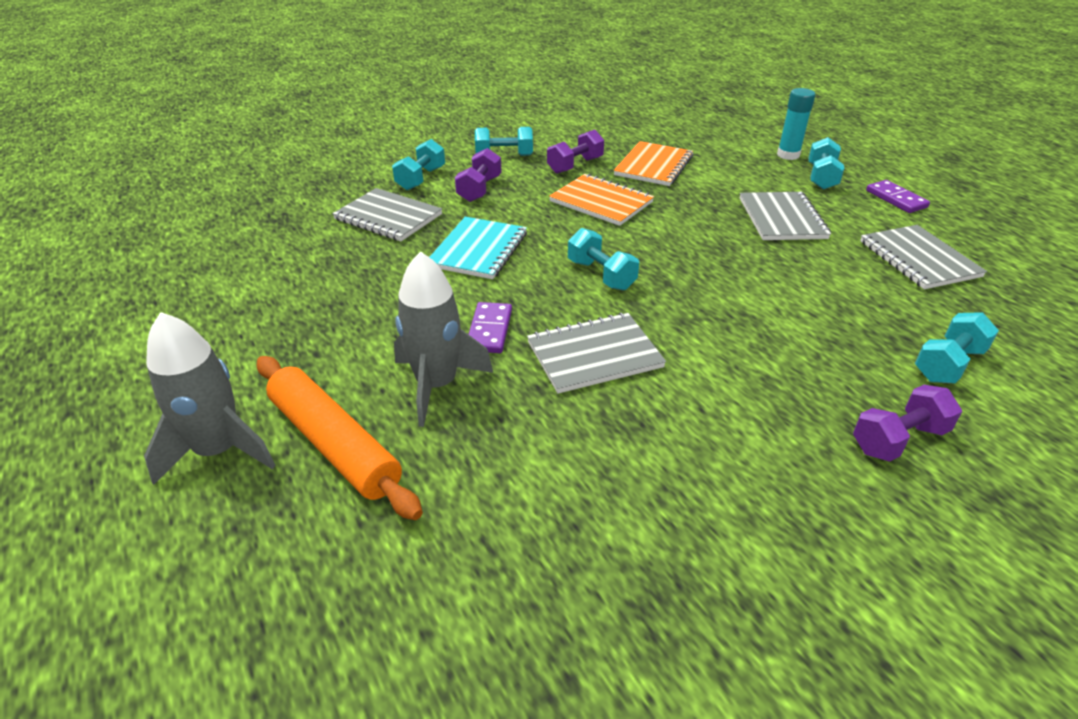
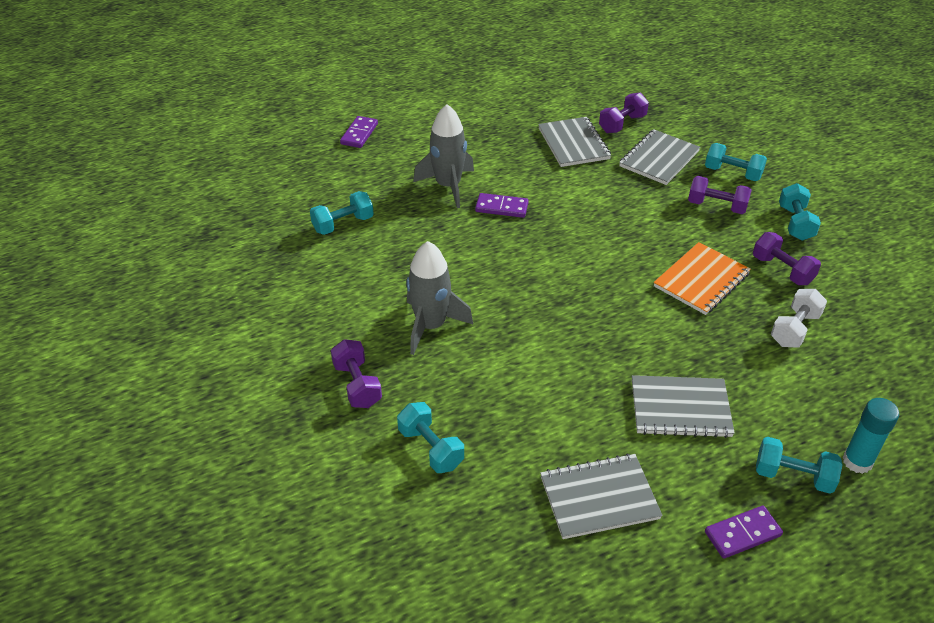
camera: 95 degrees right, 5 degrees up
grey rocket [144,312,276,485] -> grey rocket moved to [406,241,473,355]
orange rolling pin [257,356,423,520] -> none
turquoise notebook [430,217,527,279] -> none
grey notebook [527,313,666,394] -> grey notebook moved to [538,117,611,167]
turquoise dumbbell [568,228,639,291] -> turquoise dumbbell moved to [310,191,374,235]
orange notebook [614,141,693,186] -> white dumbbell [771,289,827,348]
none -> purple domino [340,116,378,148]
none -> purple dumbbell [599,92,649,133]

